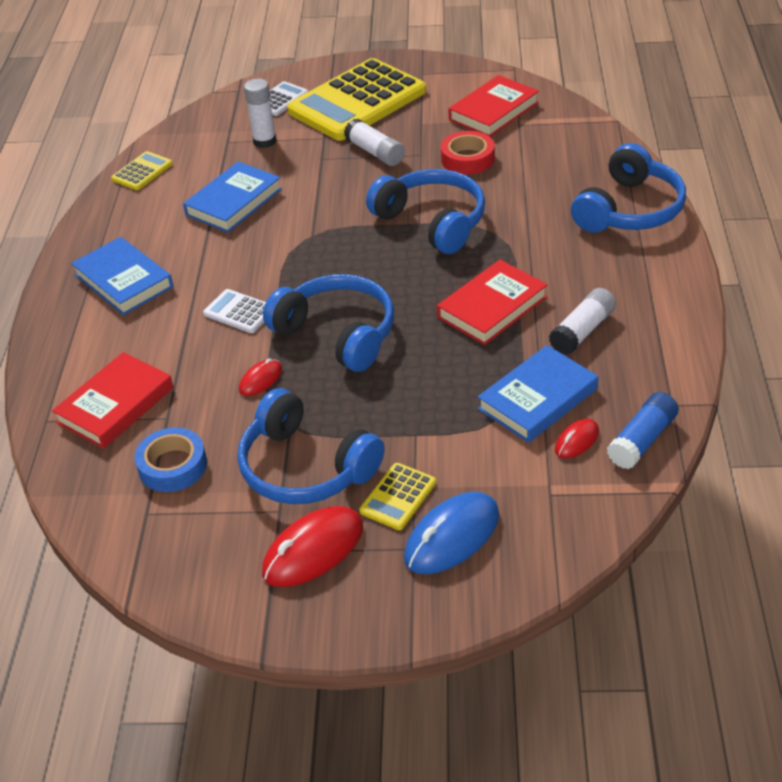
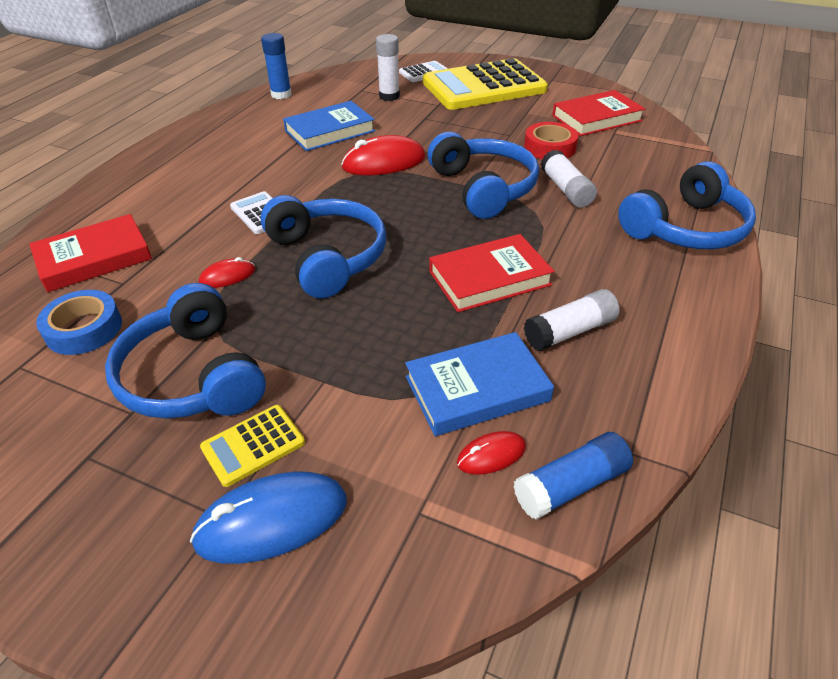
camera: 20 degrees right, 0 degrees up
blue book [71,237,173,315] -> none
yellow calculator [111,151,173,190] -> blue glue stick [261,33,292,99]
red mouse [262,506,363,587] -> red mouse moved to [341,135,425,175]
white glue stick [344,119,405,166] -> white glue stick moved to [541,150,597,208]

